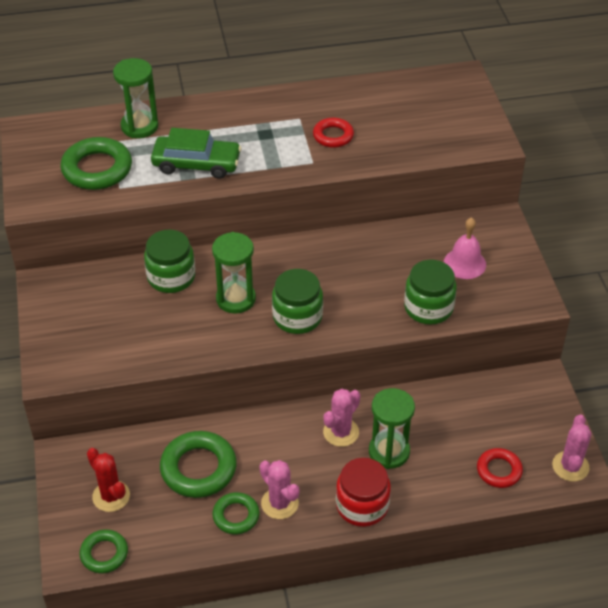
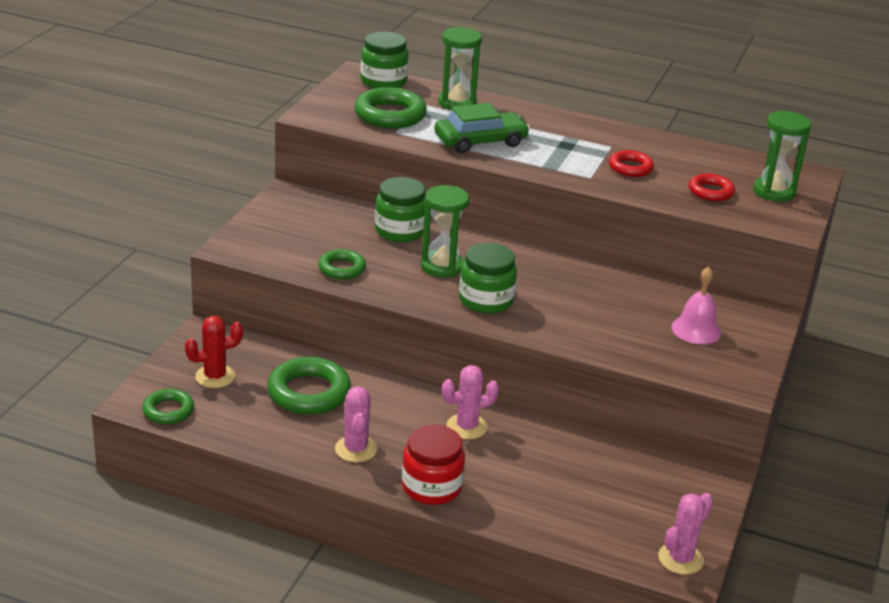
camera: 30 degrees right, 15 degrees down
red cactus [87,448,130,512] -> red cactus turned 75 degrees clockwise [185,316,243,388]
green car [151,128,241,179] -> green car turned 60 degrees counterclockwise [434,103,530,153]
green ring [212,492,260,534] -> green ring moved to [318,249,366,280]
green hourglass [369,388,415,469] -> green hourglass moved to [753,110,812,202]
green jar [404,260,457,325] -> green jar moved to [361,32,409,88]
red ring [477,448,523,488] -> red ring moved to [689,173,735,201]

